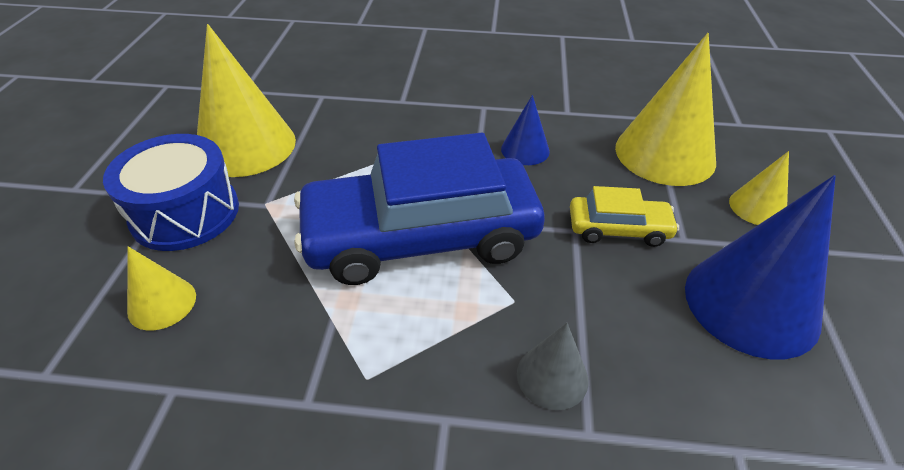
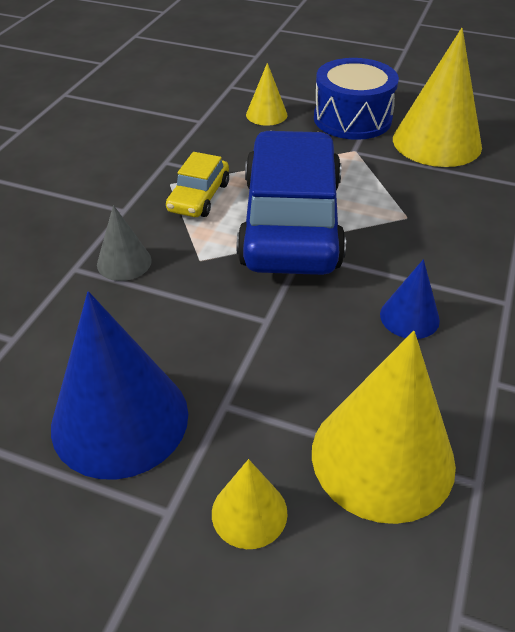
camera: 105 degrees right, 0 degrees up
yellow car [570,186,679,247] -> yellow car moved to [166,152,229,217]

